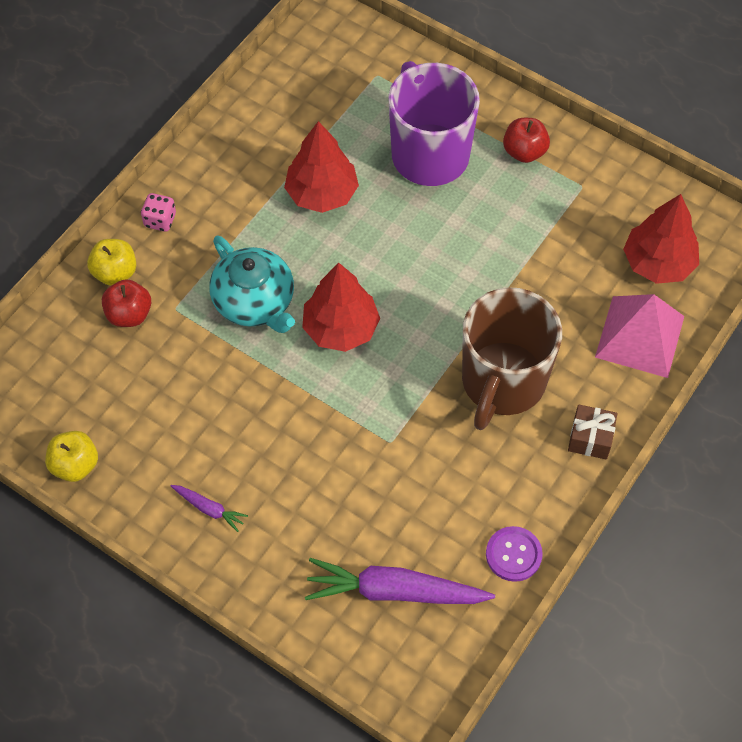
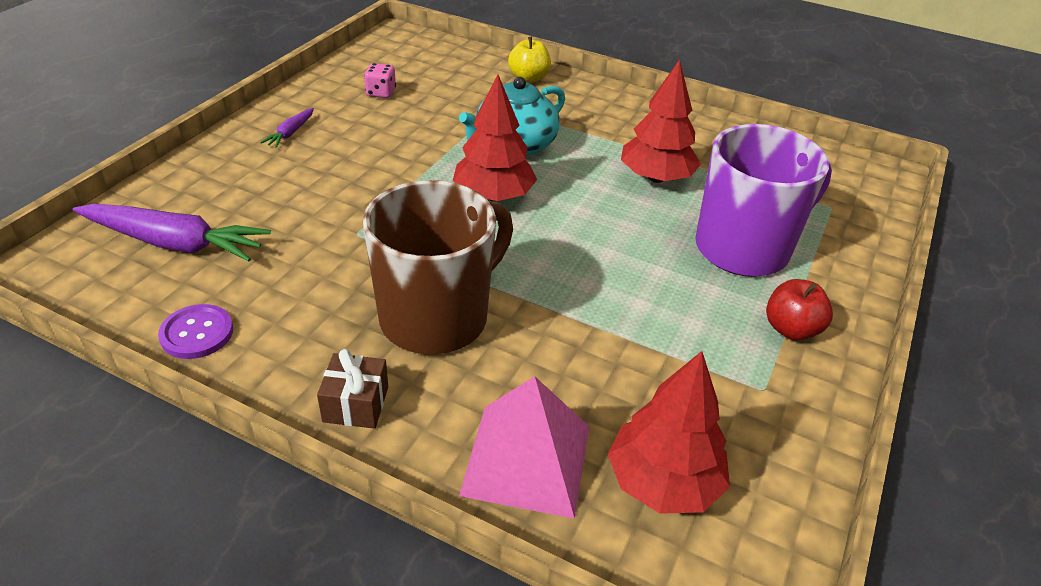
camera: 80 degrees right, 20 degrees down
yellow apple [45,431,98,482] -> none
red apple [102,279,151,327] -> none
pink dice [141,193,176,232] -> pink dice moved to [364,63,396,98]
purple carrot [305,558,495,604] -> purple carrot turned 105 degrees clockwise [73,204,271,262]
brown mug [462,287,562,430] -> brown mug turned 120 degrees clockwise [363,180,513,354]

